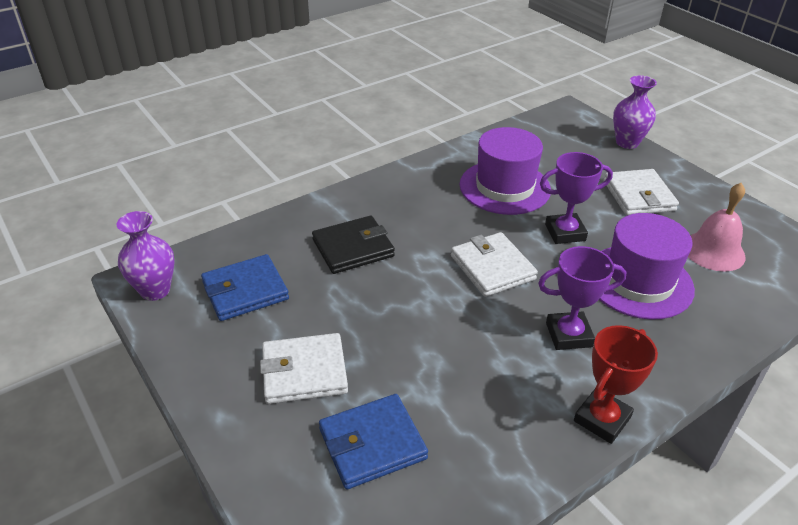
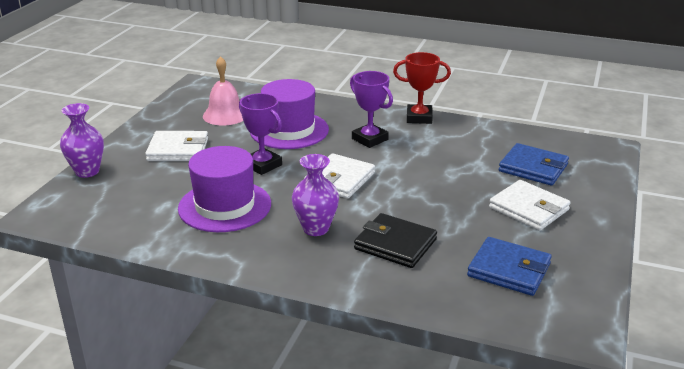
camera: 125 degrees left, 10 degrees down
purple vase [117,211,175,301] -> purple vase moved to [292,154,339,236]
white wallet [604,169,679,215] -> white wallet turned 45 degrees clockwise [145,131,208,161]

